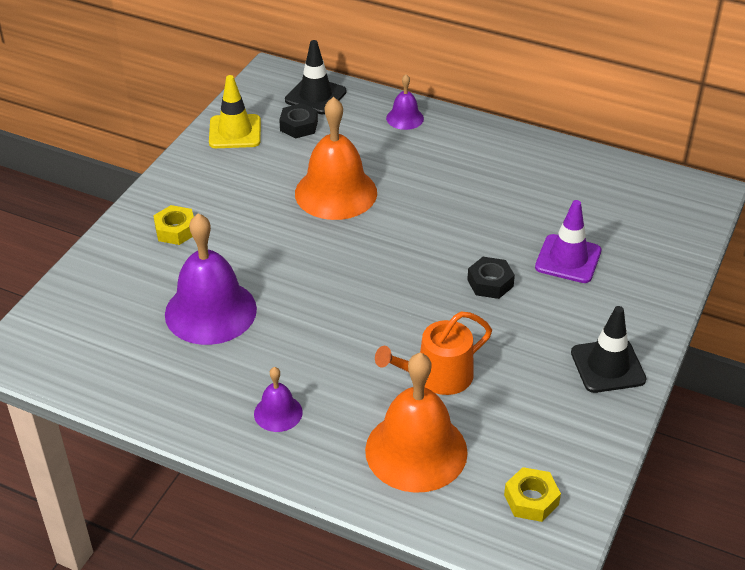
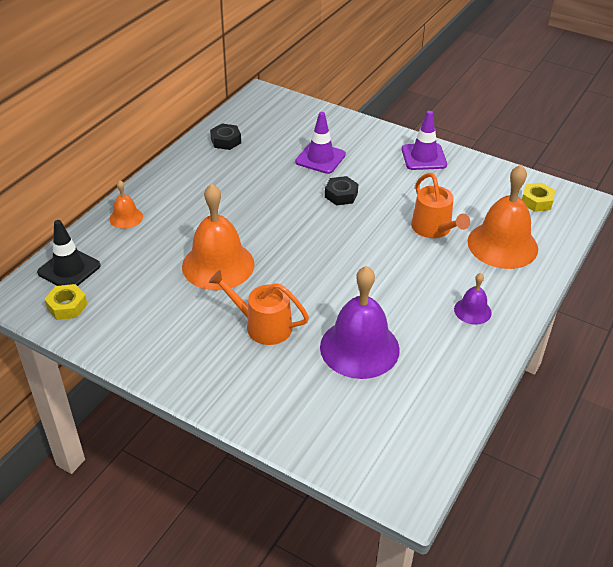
camera: 85 degrees left, 0 degrees up
yellow nut [153,205,194,245] -> yellow nut moved to [44,284,88,320]
yellow traffic cone [209,75,261,148] -> none
black nut [279,103,318,138] -> black nut moved to [210,124,241,150]
purple bell [386,74,424,130] -> orange bell [109,180,143,229]
black traffic cone [571,306,646,393] -> purple traffic cone [402,111,447,170]
none -> orange watering can [209,270,309,345]

